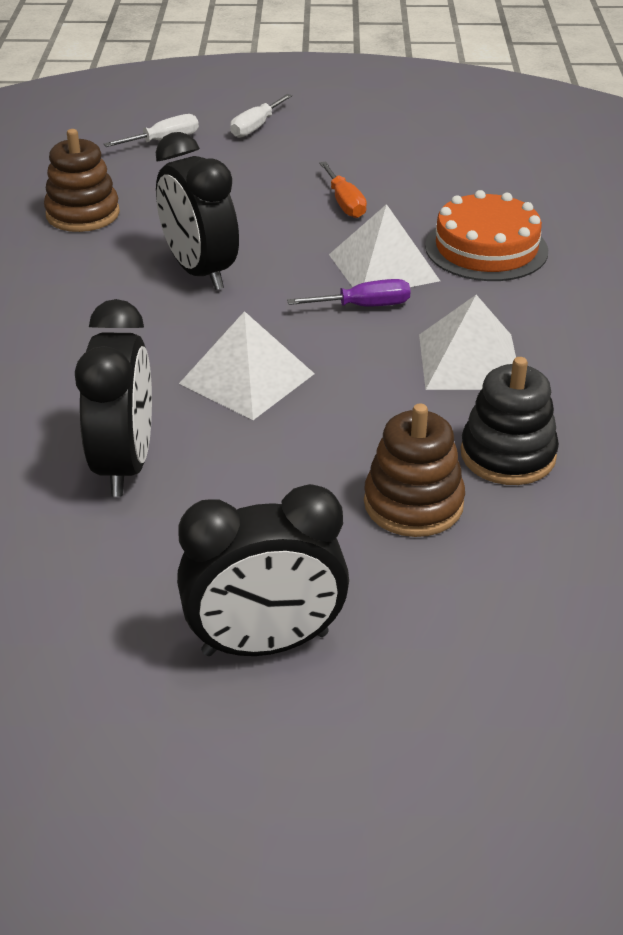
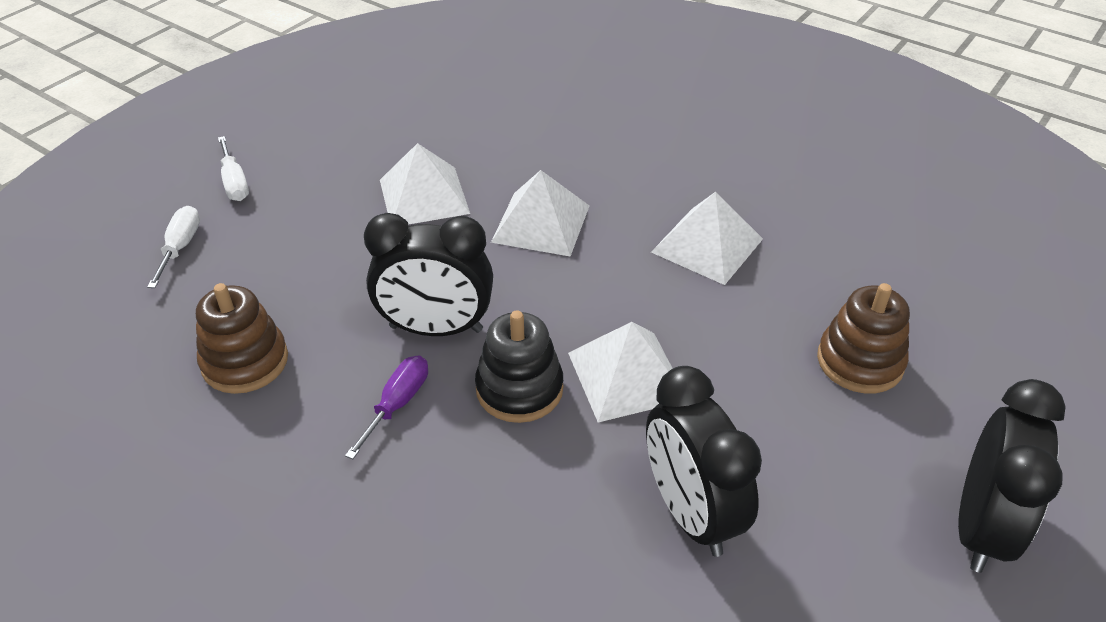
camera: 55 degrees left, 5 degrees up
black clock [75,299,152,497] -> black clock turned 150 degrees counterclockwise [646,366,762,557]
purple screwdriver [287,279,410,307] -> purple screwdriver moved to [345,356,428,459]
orange screwdriver [319,161,367,218] -> white pyramid [380,143,470,225]
orange cake [425,190,548,281] -> none
black stacking toy [461,357,559,485] -> black stacking toy moved to [475,310,563,423]

